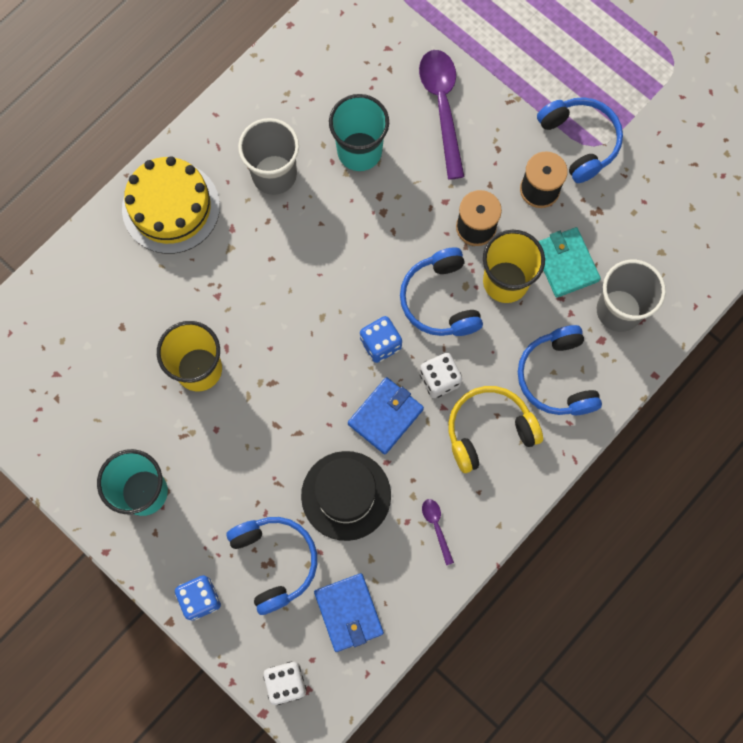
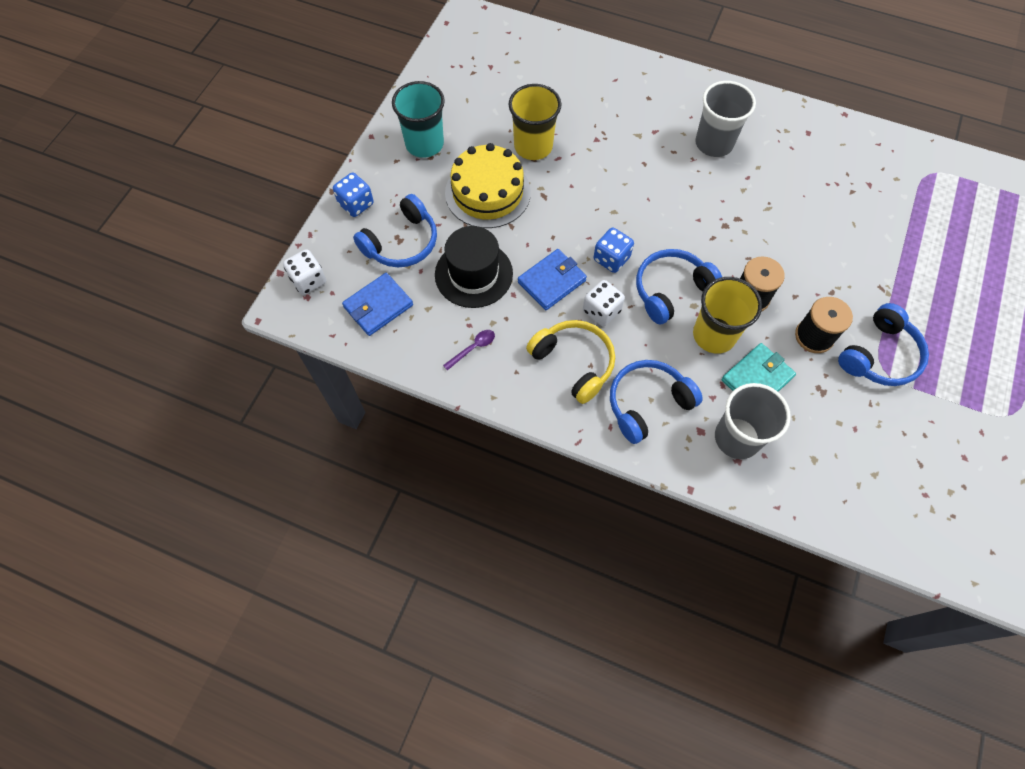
camera: 70 degrees right, 10 degrees down
yellow cake [122,156,220,254] -> yellow cake moved to [445,143,531,228]
turquoise cup [329,94,389,171] -> none
blue wallet [348,377,424,455] -> blue wallet turned 60 degrees counterclockwise [518,249,587,310]
purple spoon [419,50,465,180] -> none

